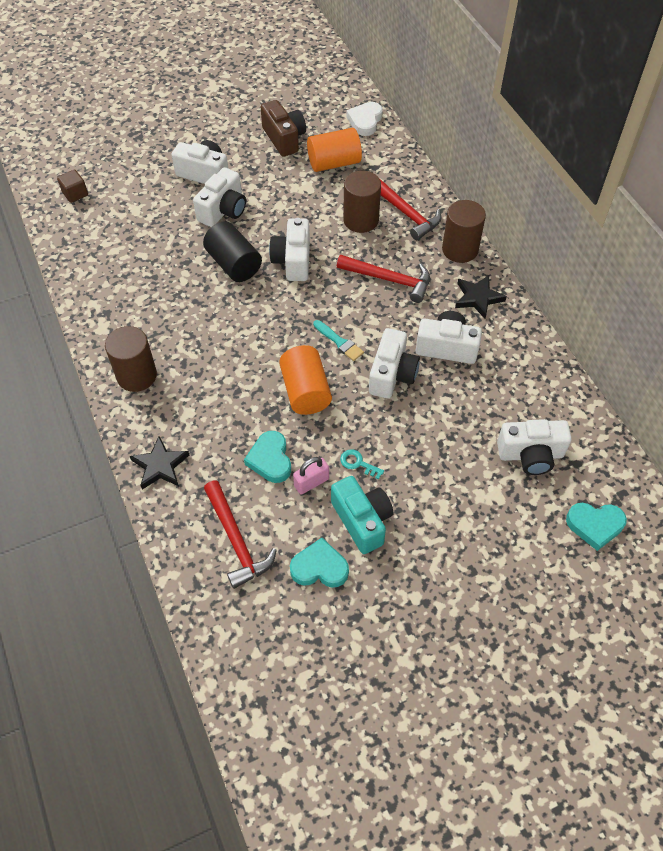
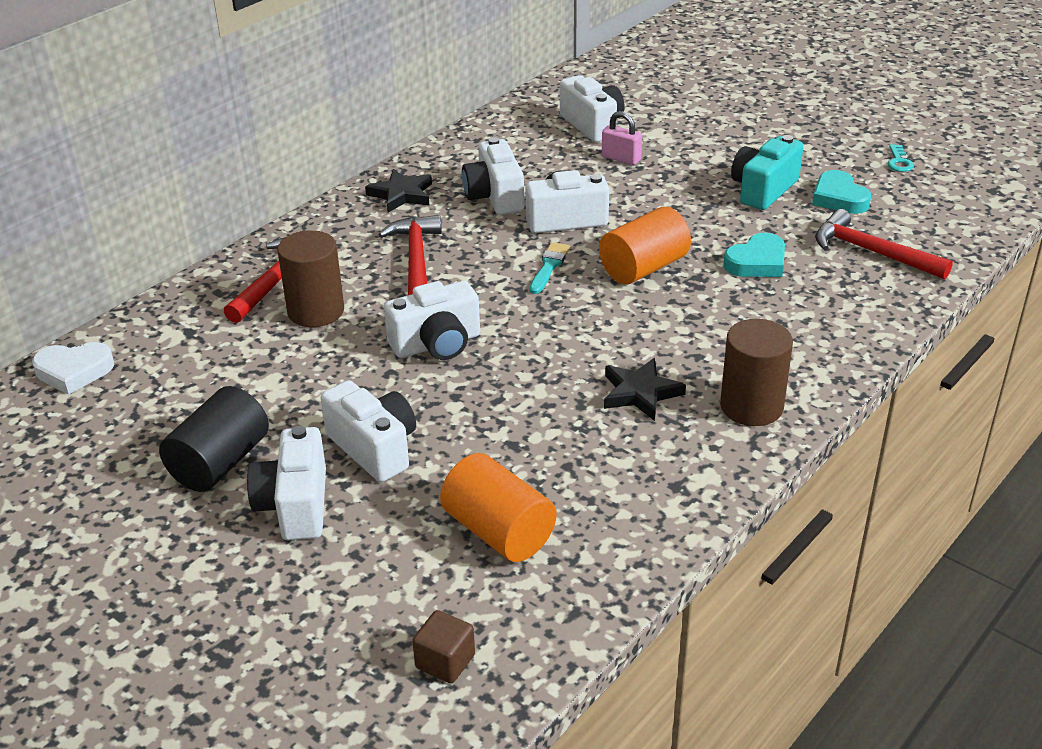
camera: 115 degrees left, 20 degrees down
black star [130,436,189,489] -> black star moved to [604,358,686,421]
white camera [193,167,246,227] -> white camera turned 45 degrees clockwise [321,380,416,482]
black cylinder [203,221,262,282] -> black cylinder moved to [159,386,269,492]
red hammer [204,480,277,589] -> red hammer turned 90 degrees counterclockwise [815,209,953,279]
brown camera [261,100,306,157] -> none
pink padlock [293,457,329,495] -> pink padlock moved to [602,111,642,165]
orange cylinder [307,128,362,172] -> orange cylinder moved to [440,453,557,562]
turquoise key [340,449,384,480] -> turquoise key moved to [887,144,914,172]
brown cylinder [442,200,486,263] -> none
turquoise heart [566,503,627,551] -> none

